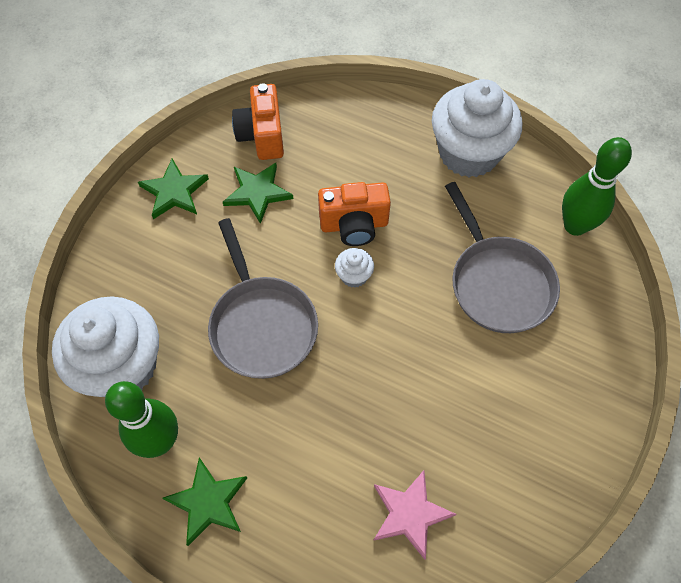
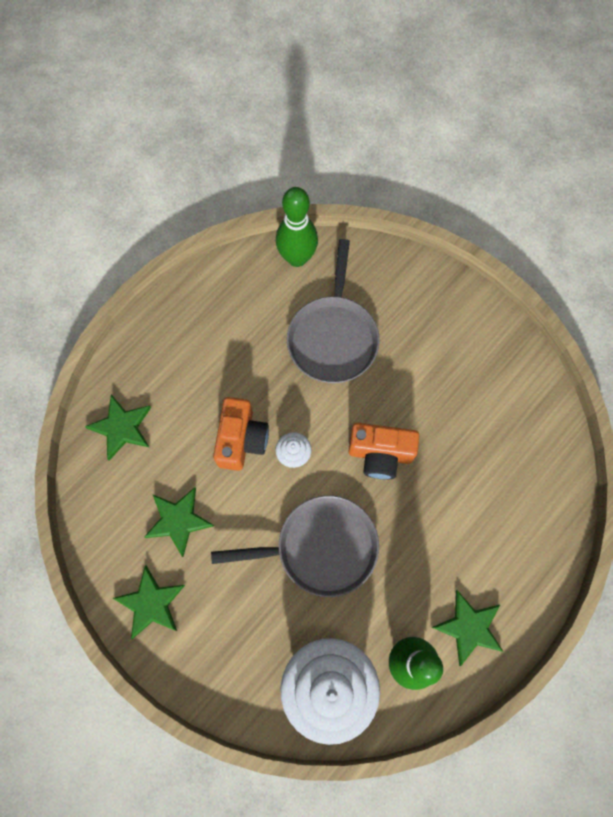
camera: 75 degrees left, 10 degrees up
orange camera [232,83,284,160] -> orange camera moved to [349,423,419,480]
pink star [373,470,456,560] -> none
white cupcake [432,79,522,177] -> none
grey pan [445,182,560,333] -> grey pan turned 105 degrees clockwise [287,239,380,383]
none -> green star [85,394,151,461]

